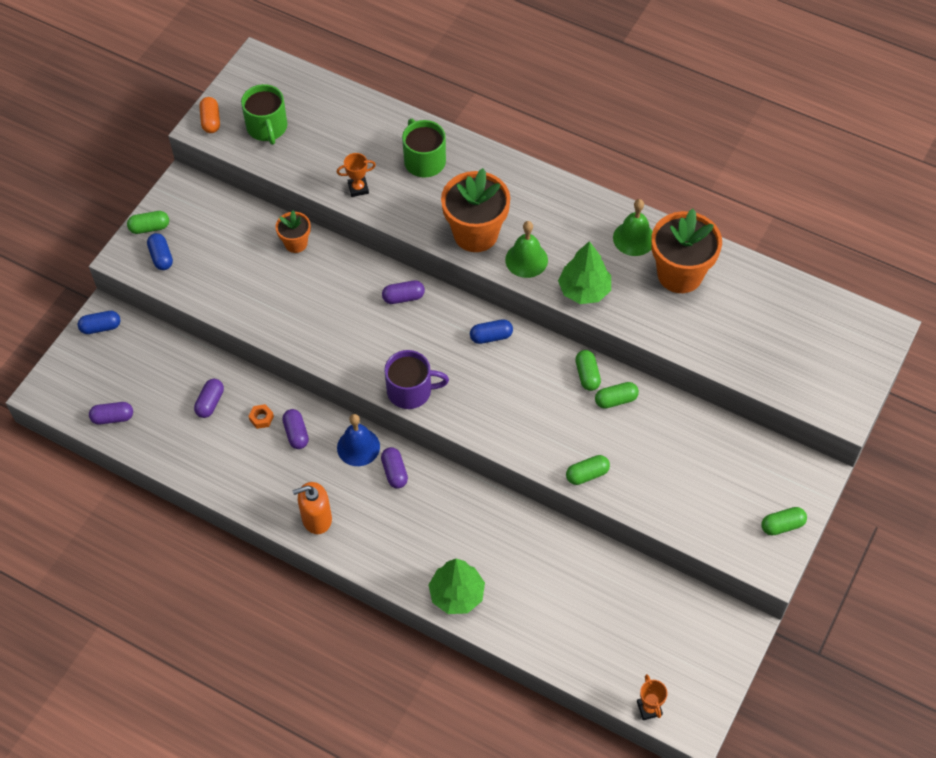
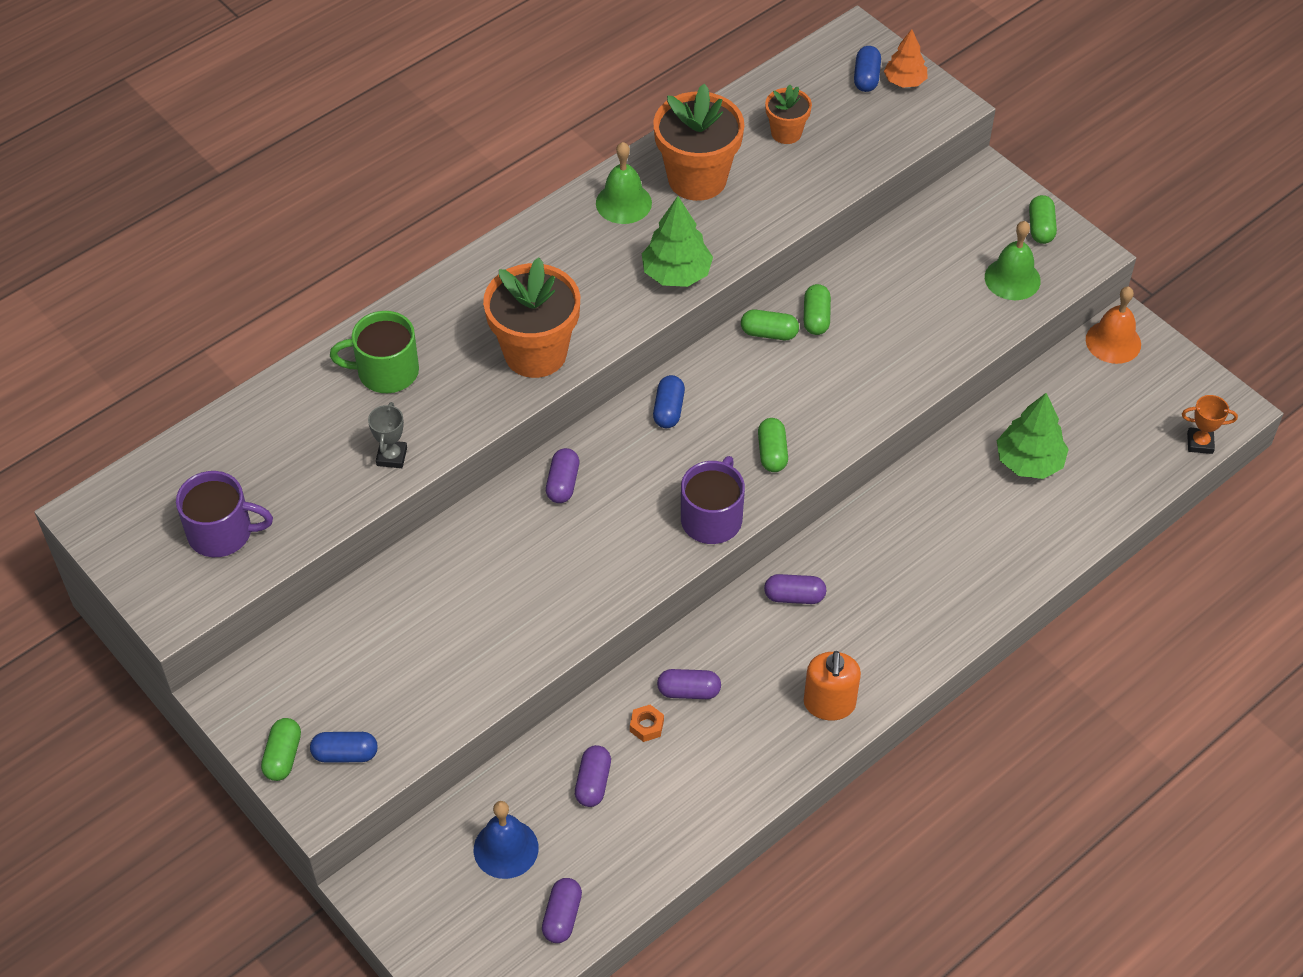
camera: 70 degrees left, 5 degrees down
blue capsule [78,311,120,334] -> blue capsule moved to [854,46,881,92]
purple capsule [194,379,224,418] -> purple capsule turned 60 degrees clockwise [575,745,611,807]
orange capsule [199,97,220,133] -> none
green mug [241,84,287,145] -> purple mug [176,471,273,557]
orange flower pot [276,211,311,253] -> orange flower pot moved to [765,85,812,144]
orange trophy [337,153,376,197] -> grey trophy [368,402,407,468]
blue bell [337,414,380,466] -> blue bell moved to [474,801,539,879]
green tree [429,559,485,614] -> green tree moved to [997,393,1069,479]
green bell [505,221,548,278] -> green bell moved to [985,221,1041,300]
green capsule [566,455,610,485] -> green capsule moved to [758,418,788,472]
none -> orange tree [884,29,927,88]
none -> orange bell [1086,286,1141,364]

